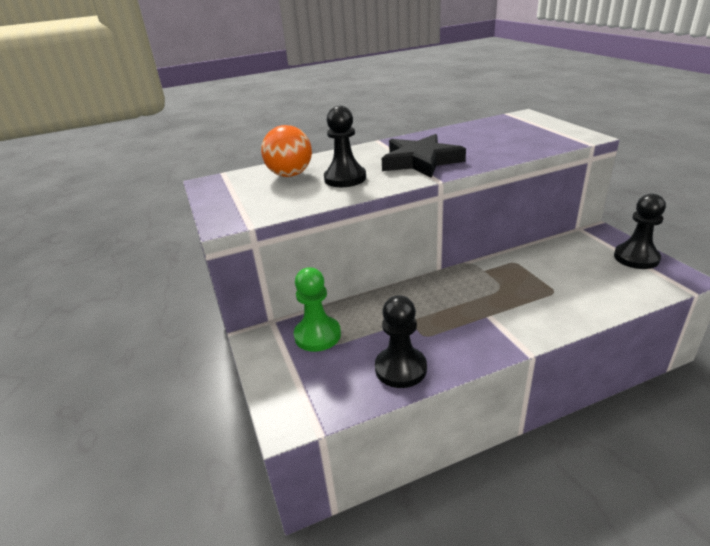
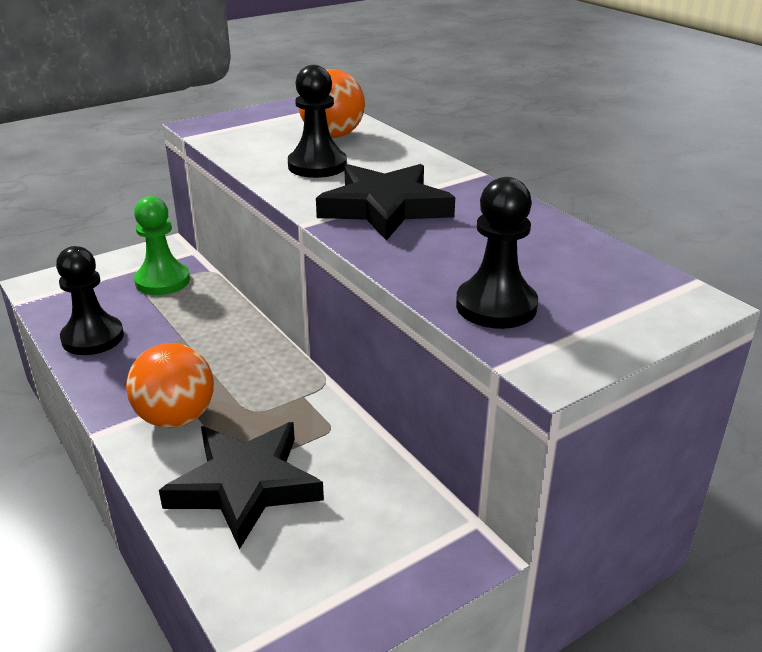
camera: 75 degrees right, 0 degrees up
black pawn [614,194,666,269] -> black pawn moved to [456,177,538,329]
none -> orange ball [126,343,214,428]
none -> black star [159,422,324,550]

